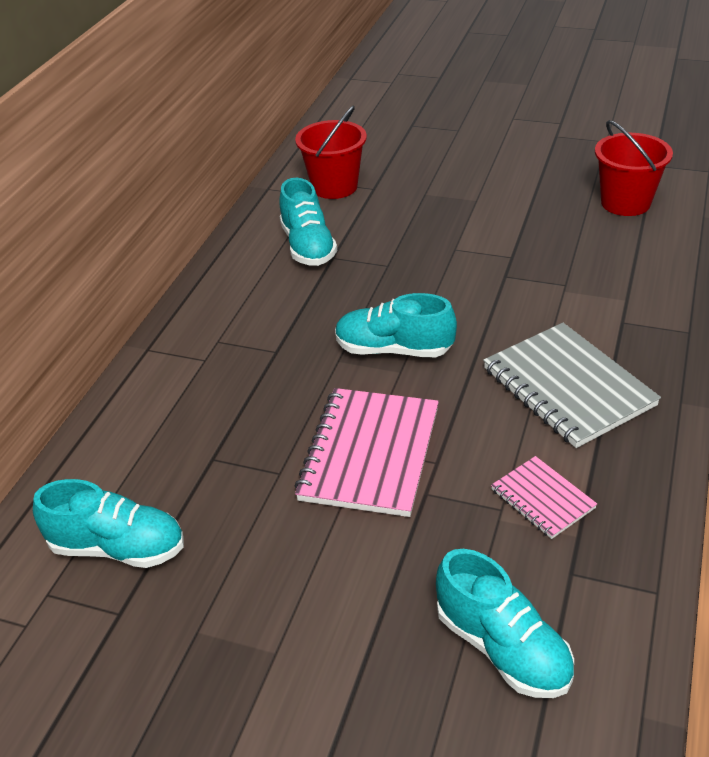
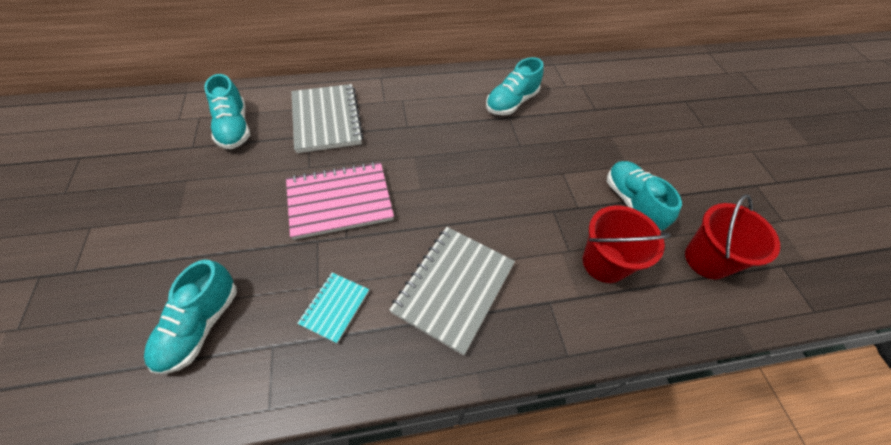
camera: 55 degrees right, 15 degrees up
red bucket [295,106,367,199] -> red bucket moved to [583,206,671,283]
turquoise shoe [335,293,457,358] -> turquoise shoe moved to [607,161,682,231]
pink notebook [491,456,597,539] -> turquoise notebook [297,273,369,343]
none -> grey notebook [292,84,364,153]

